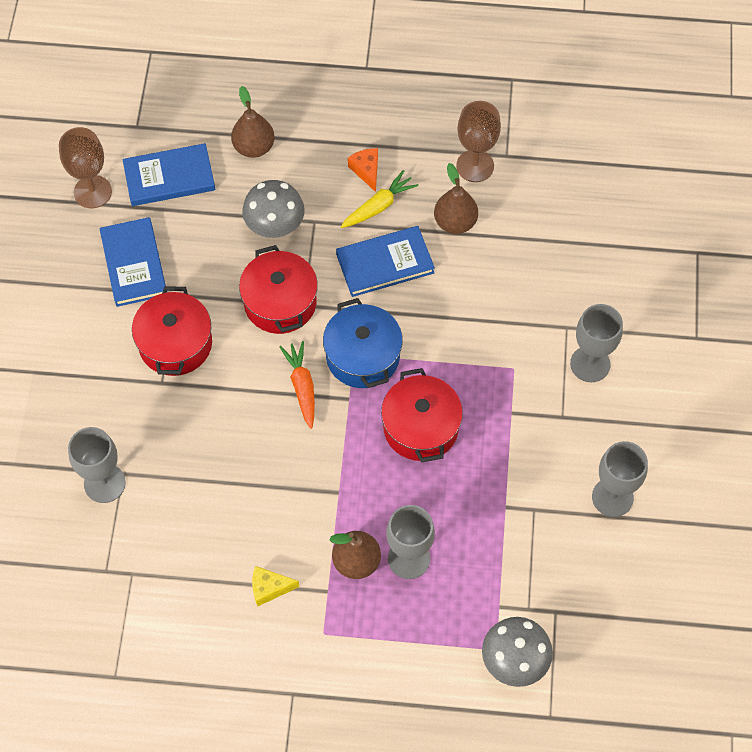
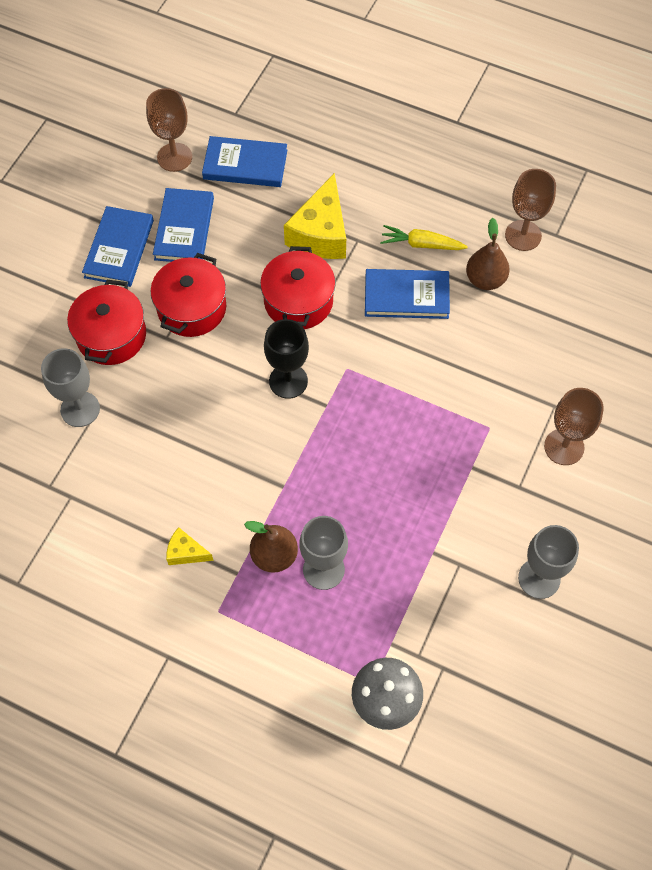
camera: 20 degrees right, 0 degrees up
brown pear [231,86,275,158] -> none
grey mushroom [242,180,305,238] -> yellow cheese [284,173,346,259]
orange carrot [280,341,315,429] -> black goblet [264,319,309,399]
blue pot [323,298,403,388] -> none
yellow carrot [341,170,418,228] -> yellow carrot turned 150 degrees counterclockwise [380,225,468,250]
orange cheese [348,148,378,192] -> none
red pot [381,368,463,463] -> red pot moved to [67,280,146,365]
grey goblet [570,304,623,382] -> brown goblet [544,388,604,465]
none -> blue book [82,206,154,287]

